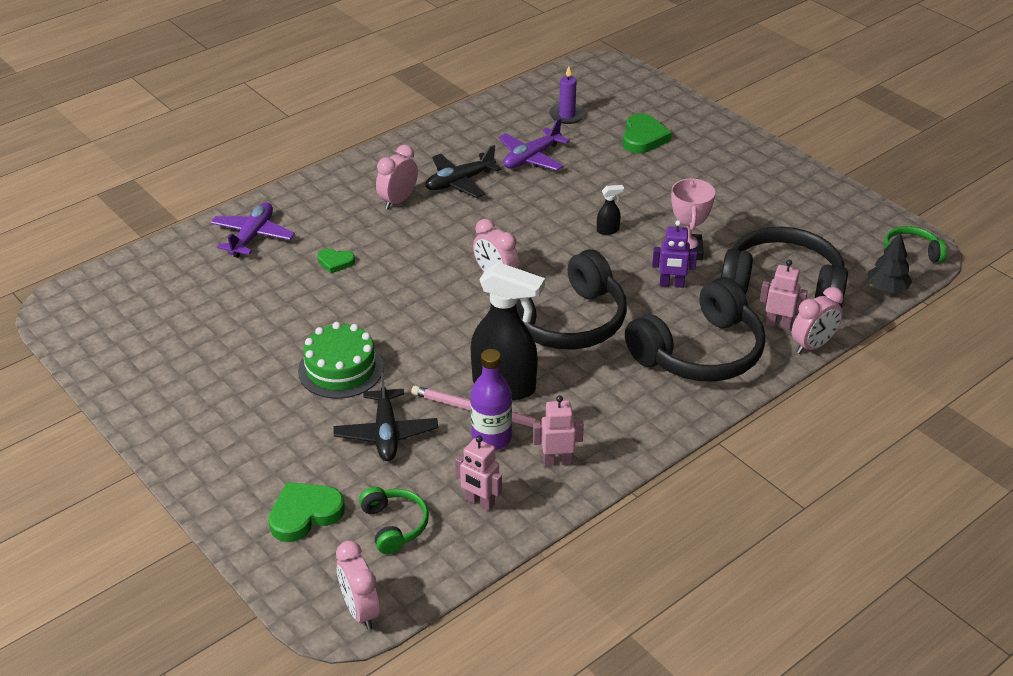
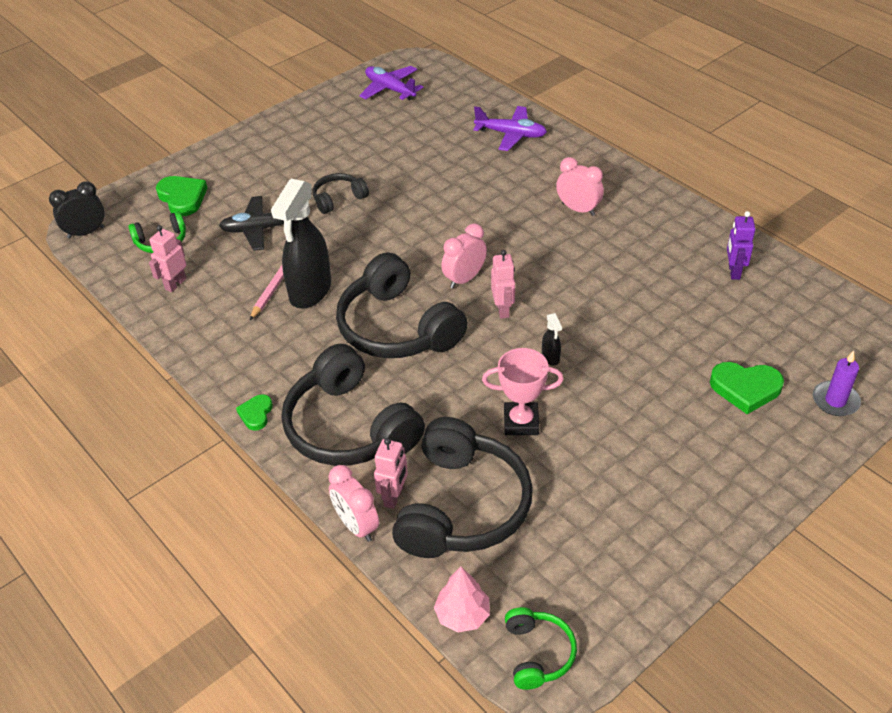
camera: 90 degrees right, 5 degrees up
green cake [298,322,384,399] -> black headphones [312,173,369,214]
green heart [317,249,355,273] -> green heart moved to [236,394,273,431]
pink clock [336,541,380,629] -> black clock [49,181,105,239]
black plane [425,145,501,198] -> none
purple bottle [470,349,512,450] -> none
purple plane [499,118,570,171] -> purple plane moved to [359,66,423,101]
pink robot [533,395,584,466] -> pink robot moved to [491,250,515,319]
purple candle [549,66,585,124] -> purple candle moved to [813,351,861,416]
purple robot [652,220,697,288] -> purple robot moved to [727,211,756,280]
black tree [868,232,912,293] -> pink tree [434,567,490,633]

